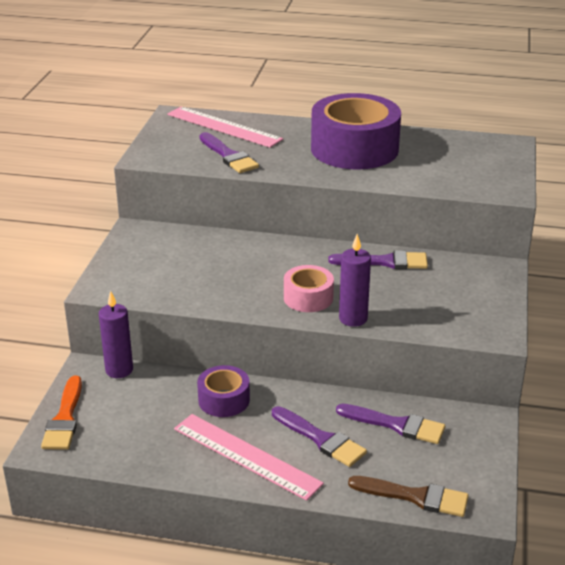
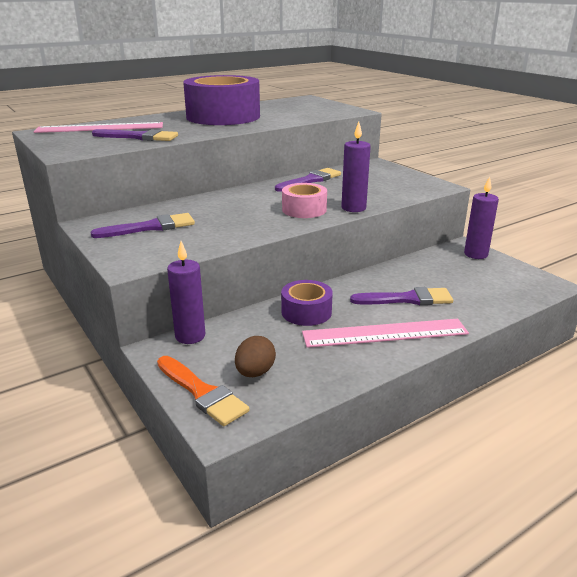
camera: 45 degrees left, 5 degrees down
purple brush [336,404,445,444] -> purple brush moved to [91,213,195,238]
brown brush [348,476,469,517] -> none
none -> brown egg [235,336,276,377]
none -> purple candle [464,176,499,259]

